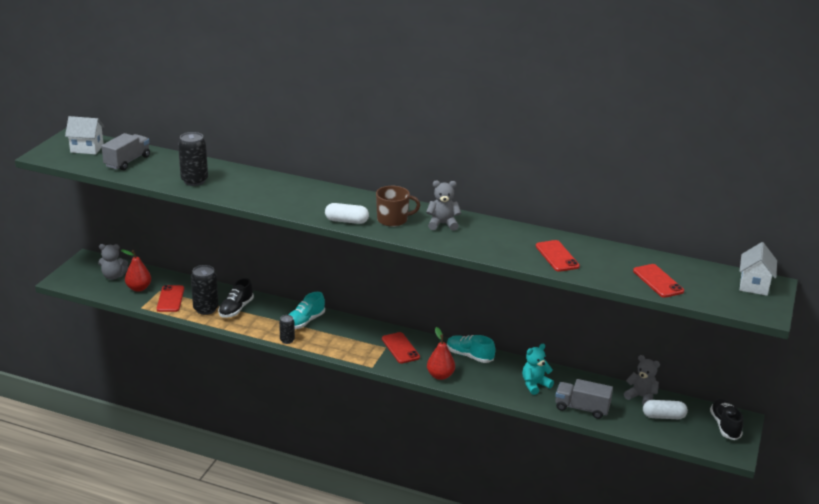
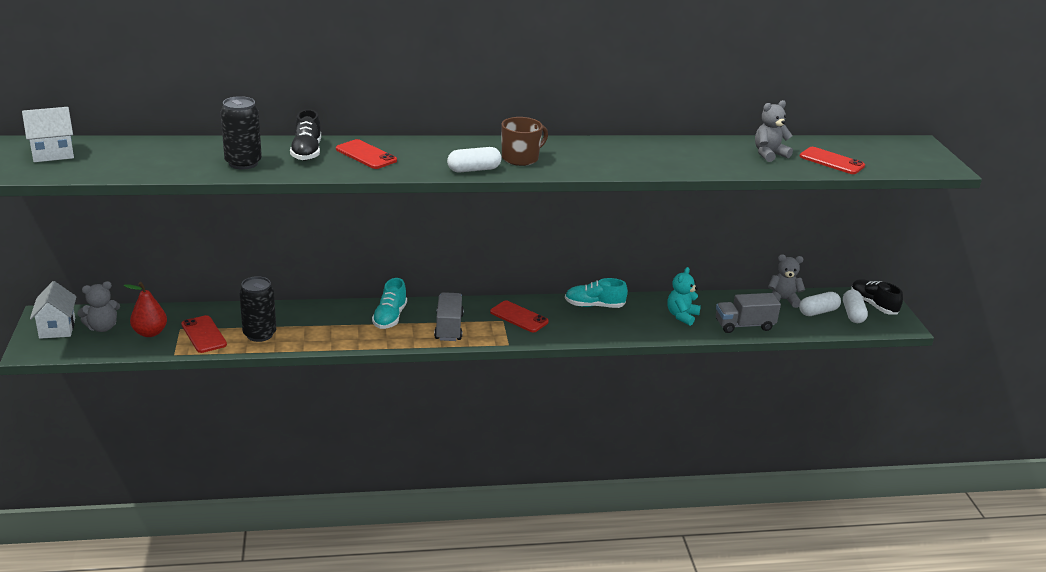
camera: 30 degrees left, 0 degrees up
grey truck [101,133,150,170] -> grey truck moved to [434,292,464,341]
black shoe [218,278,254,318] -> black shoe moved to [290,109,321,161]
black can [279,315,295,344] -> none
grey teddy bear [426,180,461,231] -> grey teddy bear moved to [755,100,793,162]
red pear [427,327,455,380] -> none
red phone [536,240,580,272] -> red phone moved to [336,139,397,169]
white house [739,242,777,296] -> white house moved to [30,281,77,339]
none -> white capsule [843,290,868,323]

